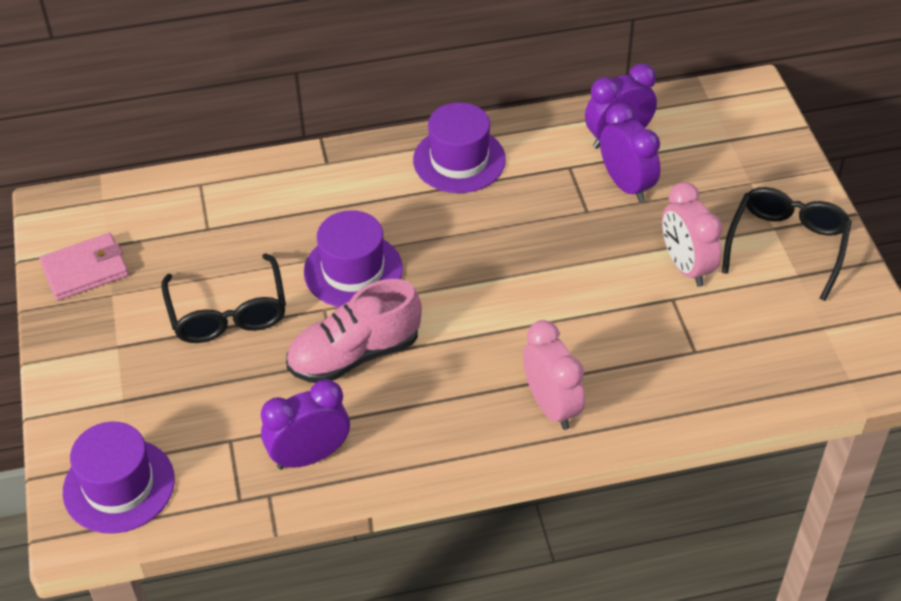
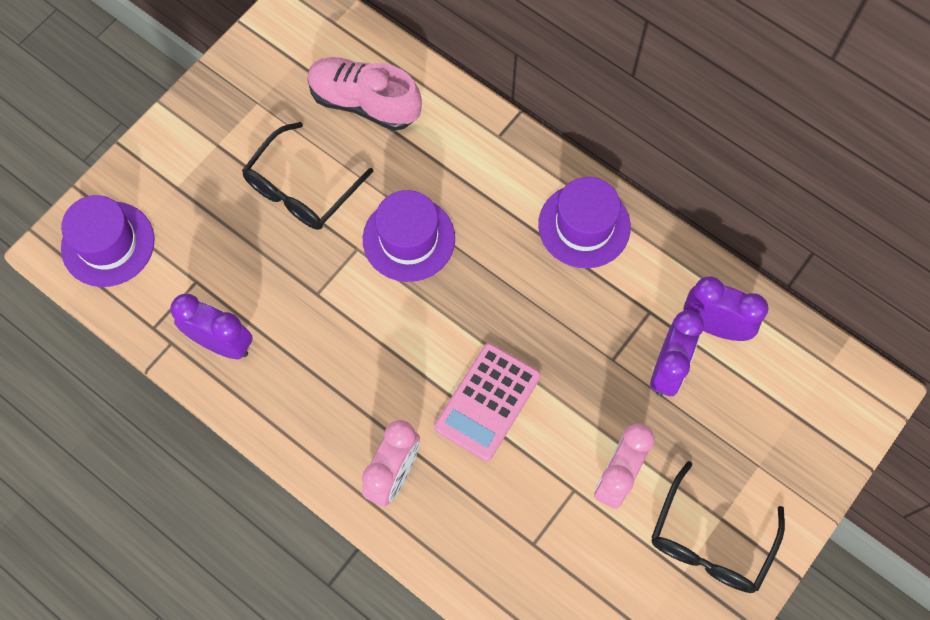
camera: 50 degrees right, 20 degrees up
pink wallet [39,233,129,301] -> none
pink shoe [286,279,422,383] -> pink shoe moved to [307,57,422,131]
black glasses [722,187,852,301] -> black glasses turned 135 degrees clockwise [651,461,785,593]
none -> pink calculator [434,343,541,461]

